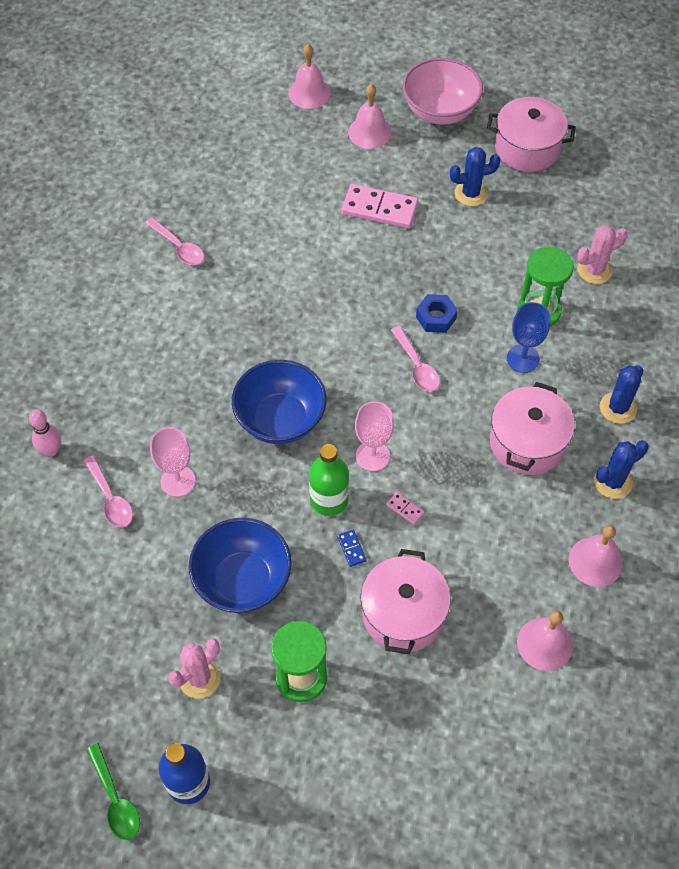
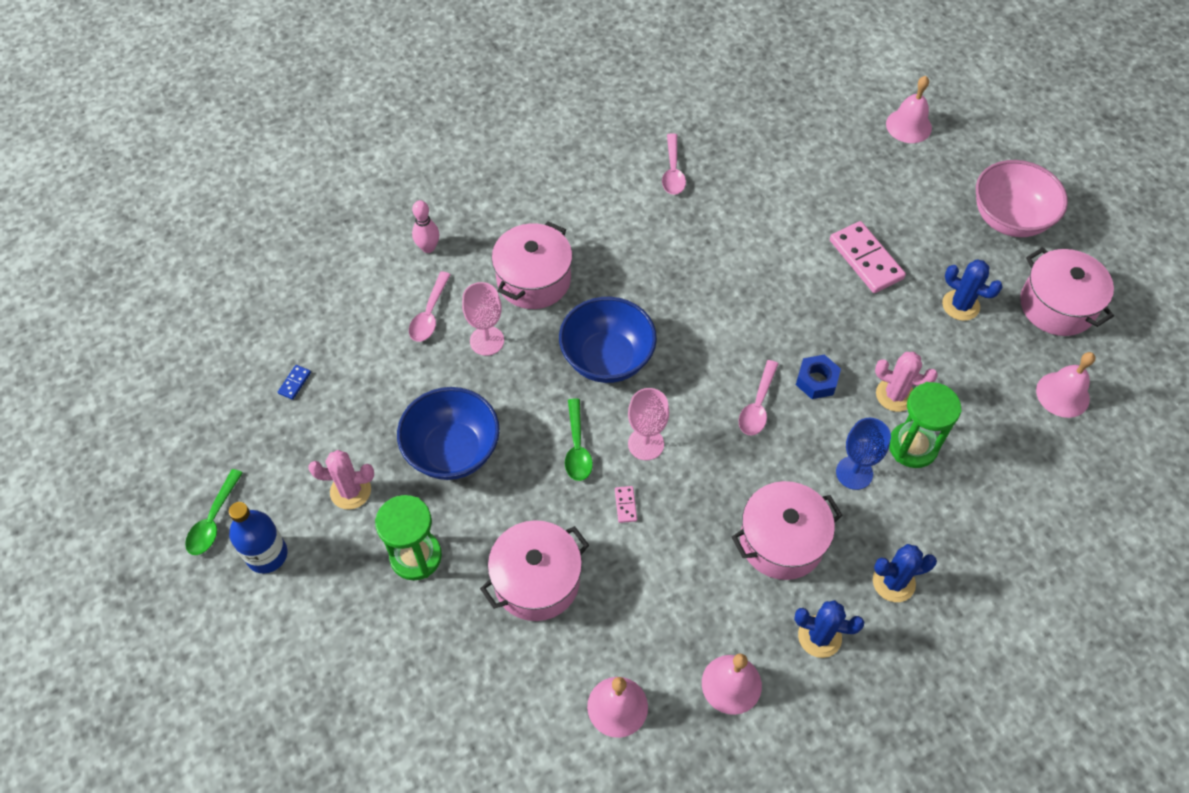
camera: 45 degrees right, 0 degrees up
green bottle [309,444,349,516] -> green spoon [565,398,593,481]
blue domino [337,530,366,567] -> blue domino moved to [278,365,311,400]
pink bell [348,84,391,149] -> pink bell moved to [1036,352,1095,418]
pink cactus [577,225,628,284] -> pink cactus moved to [875,352,938,412]
none -> pink pot [492,221,572,309]

